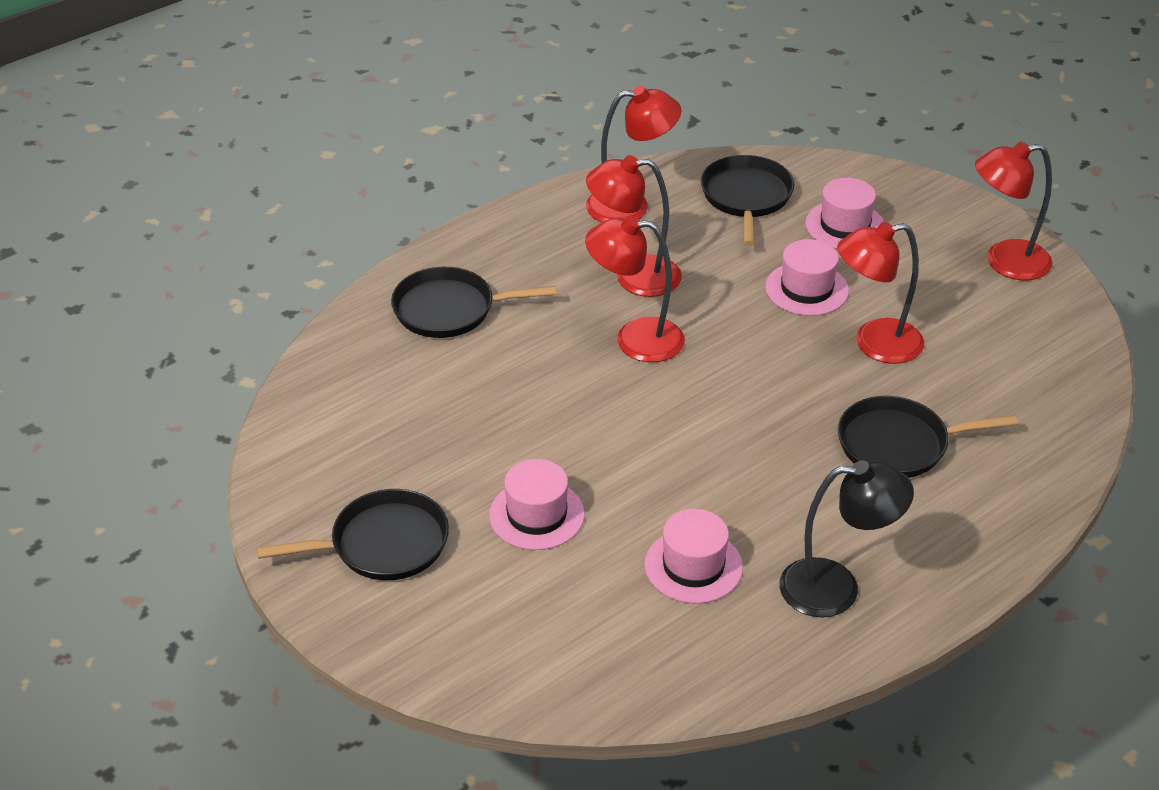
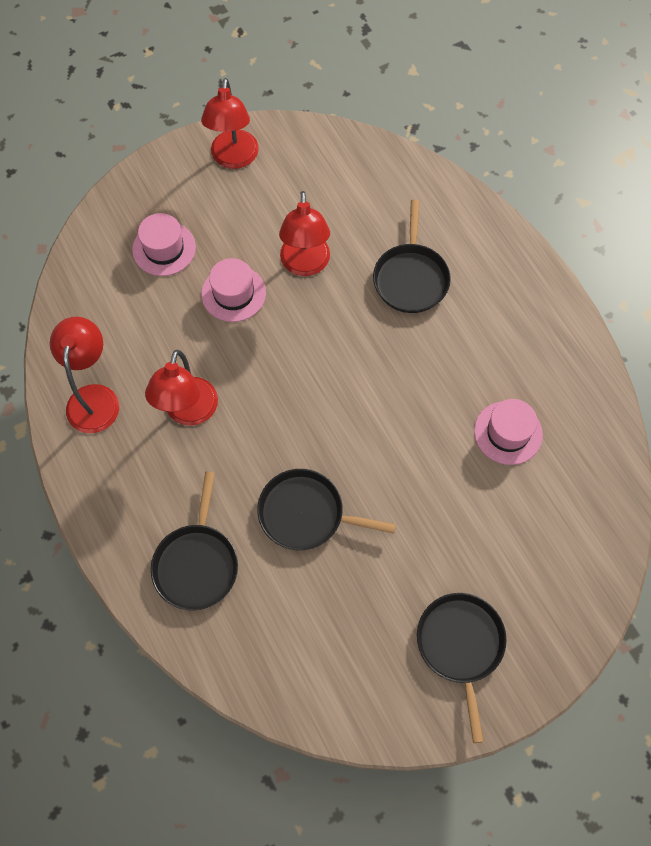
camera: 80 degrees left, 25 degrees up
pink hat [489,459,585,550] -> none
red lamp [585,215,685,362] -> none
black pan [701,155,794,246] -> black pan moved to [257,469,396,550]
black lamp [779,460,914,617] -> none

